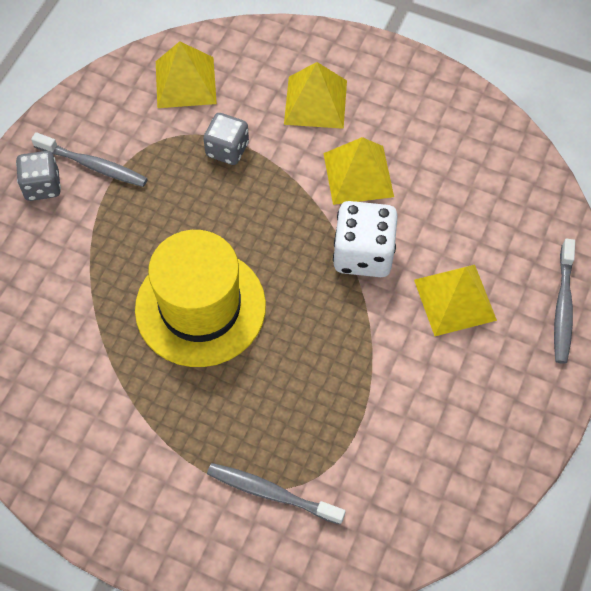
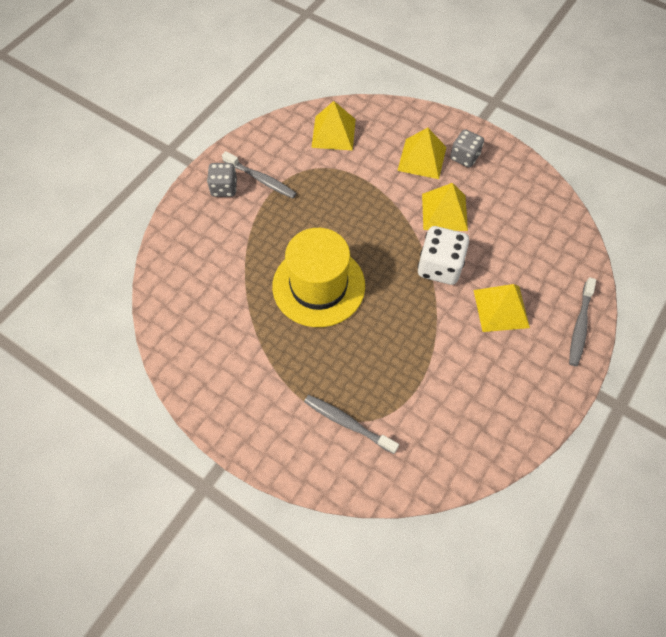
camera: 10 degrees right, 0 degrees up
grey dice [203,113,249,165] -> grey dice moved to [450,129,484,168]

